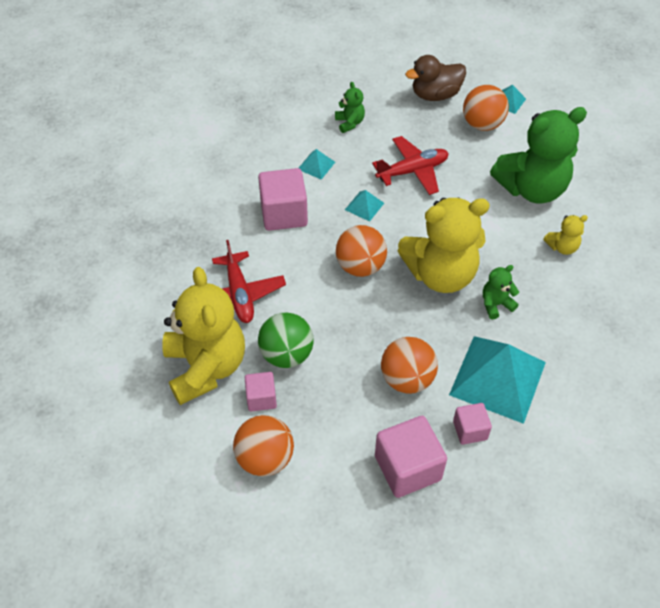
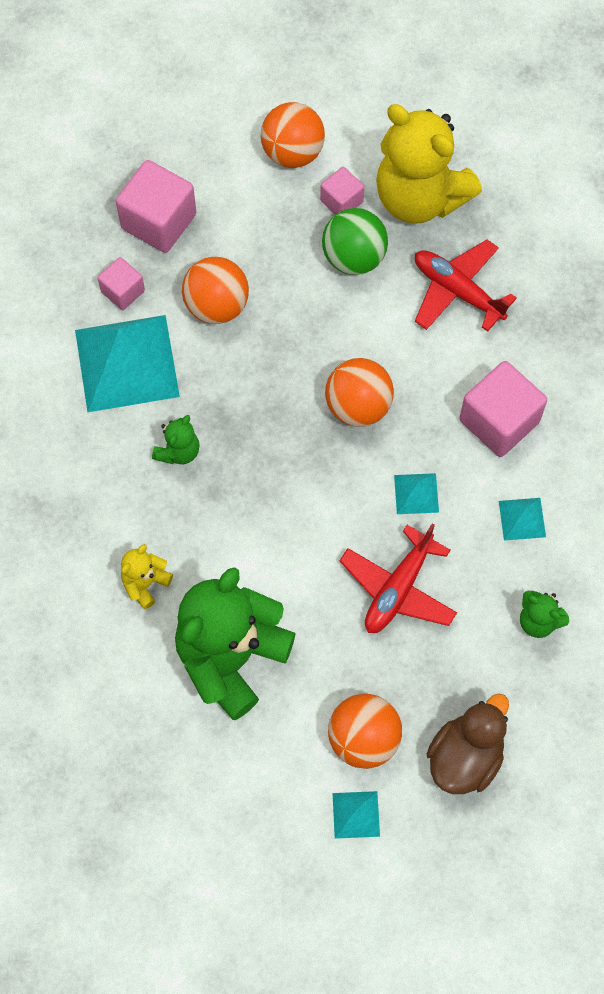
camera: 145 degrees right, 15 degrees up
yellow teddy bear [398,198,490,293] -> none

